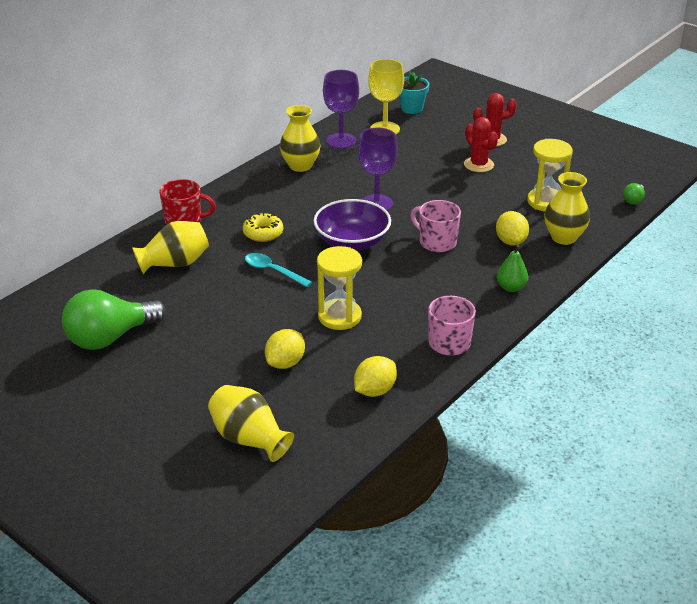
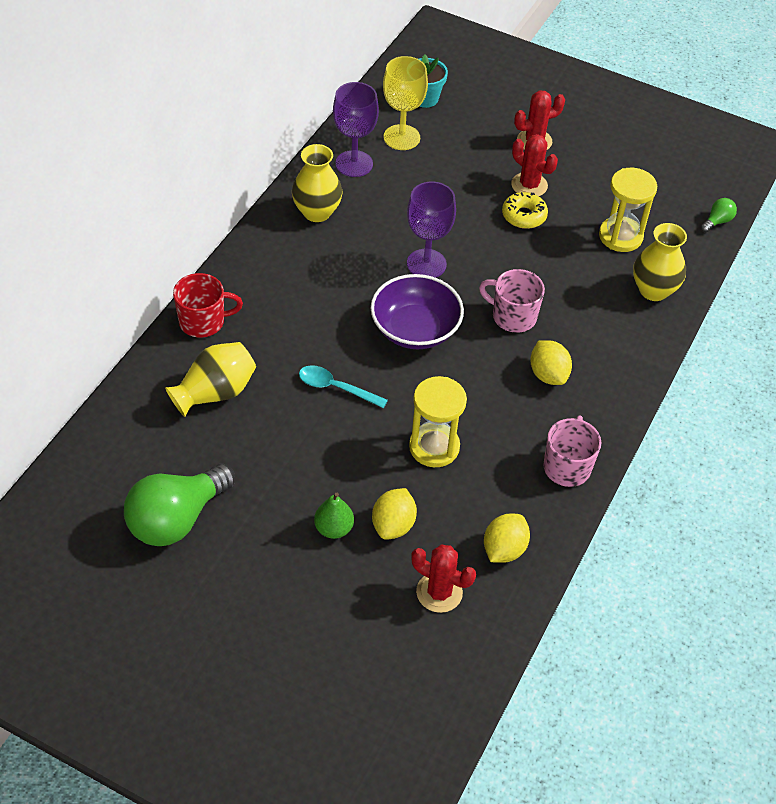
camera: 15 degrees left, 15 degrees up
yellow vase [208,385,294,462] -> none
yellow donut [243,213,283,242] -> yellow donut moved to [502,192,548,229]
yellow lemon [496,211,529,246] -> yellow lemon moved to [530,340,572,385]
green pear [497,244,528,292] -> green pear moved to [314,493,354,539]
green light bulb [623,183,645,204] -> green light bulb turned 150 degrees counterclockwise [701,198,737,232]
none -> red cactus [411,545,476,613]

